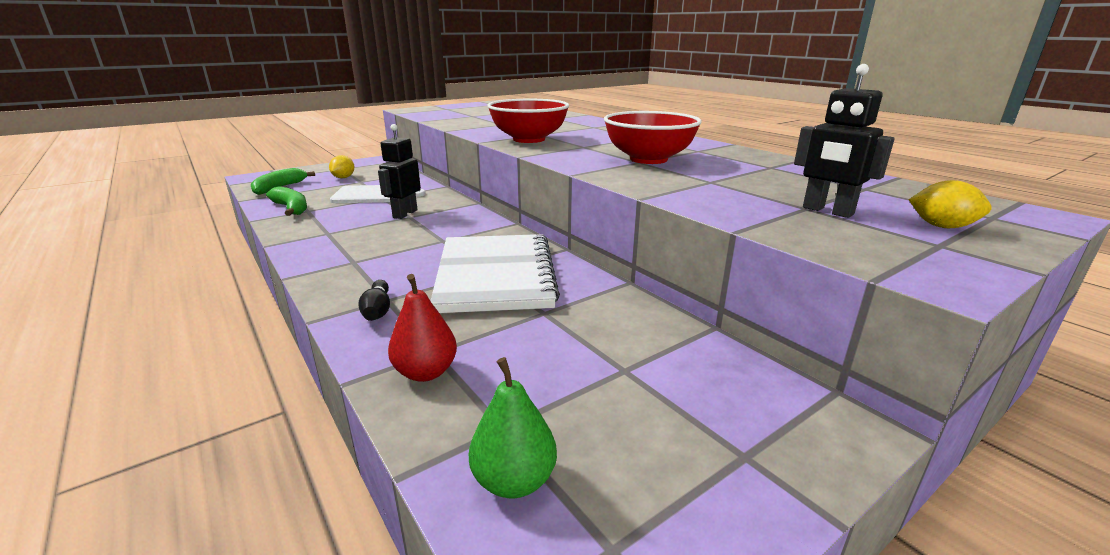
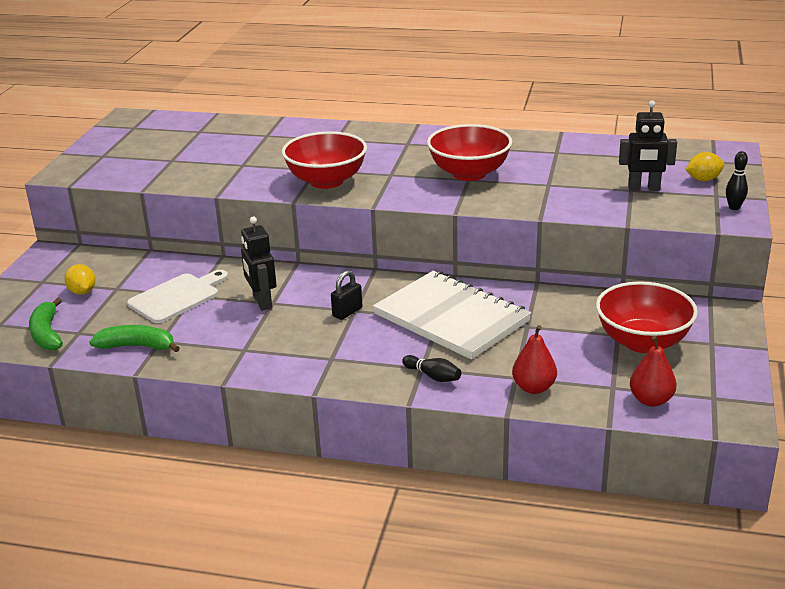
camera: 40 degrees left, 5 degrees up
green pear [469,357,557,499] -> red pear [630,336,677,407]
none -> black padlock [331,270,362,320]
none -> red bowl [596,281,698,353]
none -> black bowling pin [726,151,748,210]

